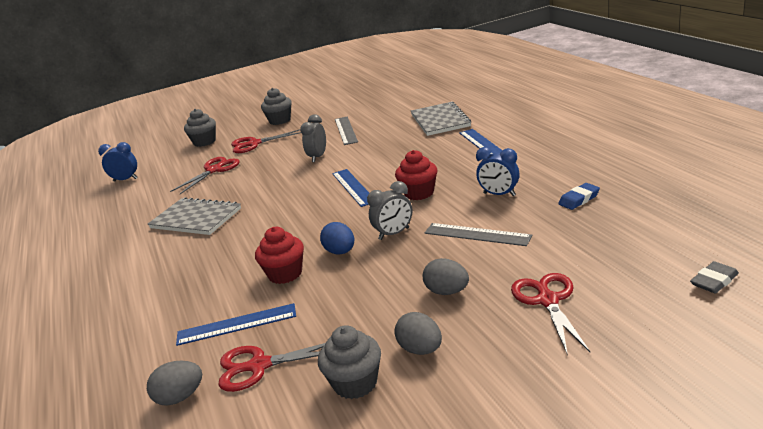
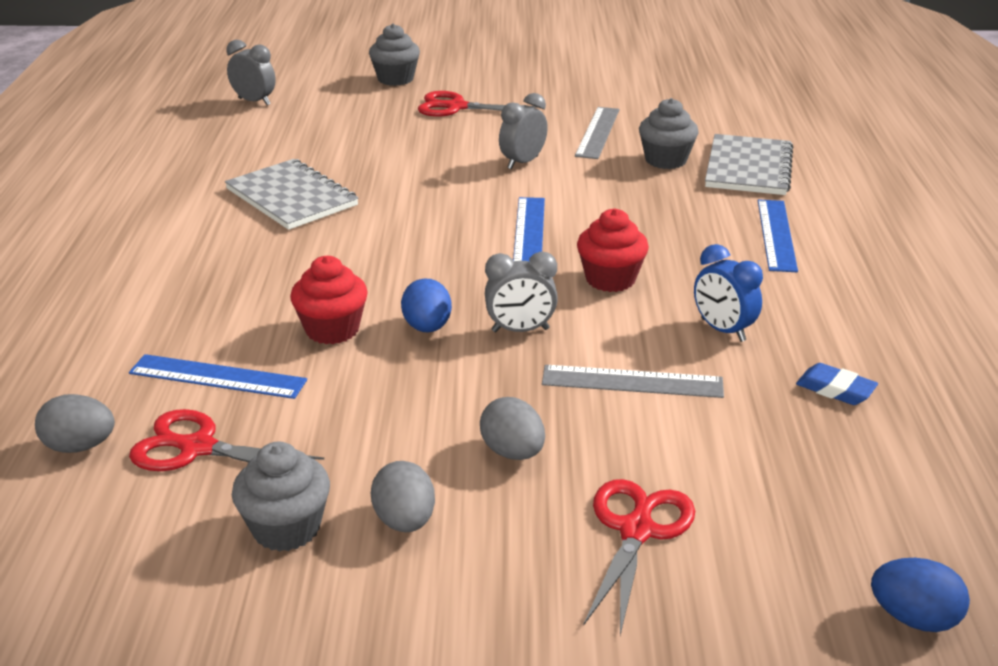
camera: 20 degrees right, 5 degrees up
blue clock [98,142,138,182] -> grey clock [226,40,276,105]
red scissors [170,157,239,194] -> none
grey cupcake [261,88,292,125] -> grey cupcake moved to [639,98,699,169]
grey ruler [425,223,533,246] -> grey ruler turned 45 degrees counterclockwise [542,365,724,398]
blue eraser [558,183,600,210] -> blue eraser turned 45 degrees clockwise [796,363,878,405]
grey eraser [690,261,739,293] -> blue egg [871,558,970,632]

